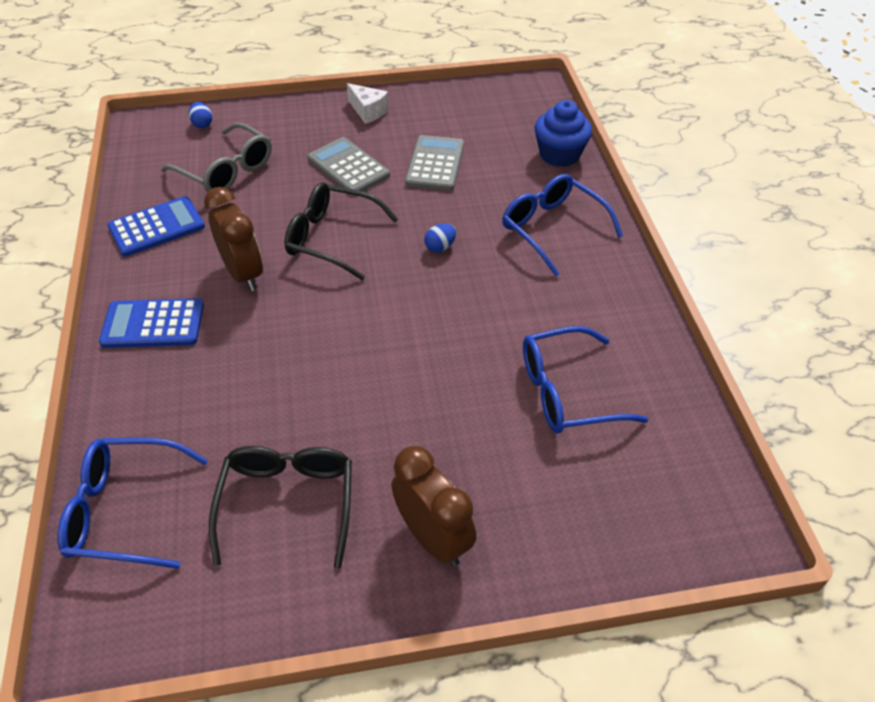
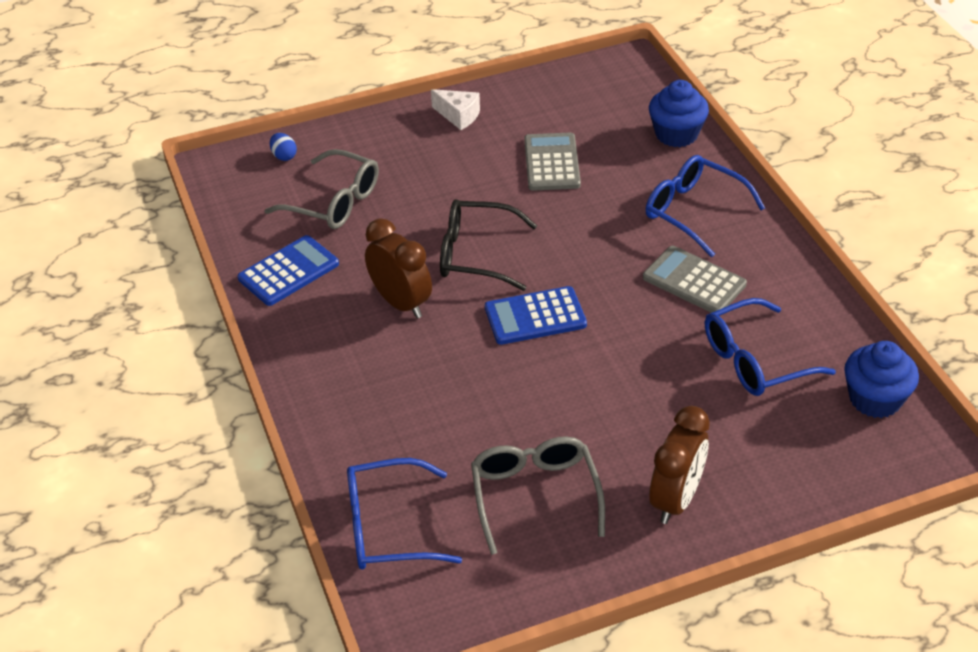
camera: 10 degrees left, 5 degrees down
blue calculator [99,298,204,348] -> blue calculator moved to [485,286,587,345]
black glasses [209,446,352,569] -> grey glasses [471,436,605,555]
grey calculator [307,137,390,195] -> grey calculator moved to [643,246,747,313]
brown clock [391,446,476,566] -> brown clock turned 75 degrees clockwise [649,406,710,524]
blue egg [424,224,456,252] -> none
none -> blue cupcake [844,341,919,418]

